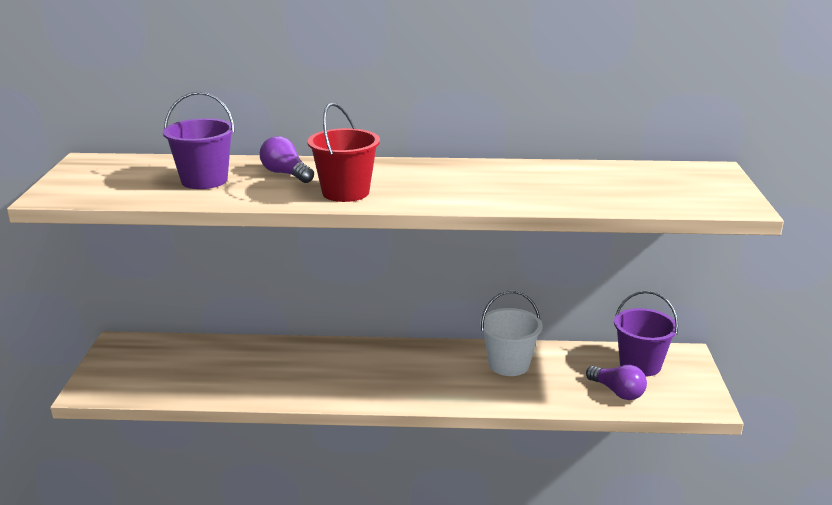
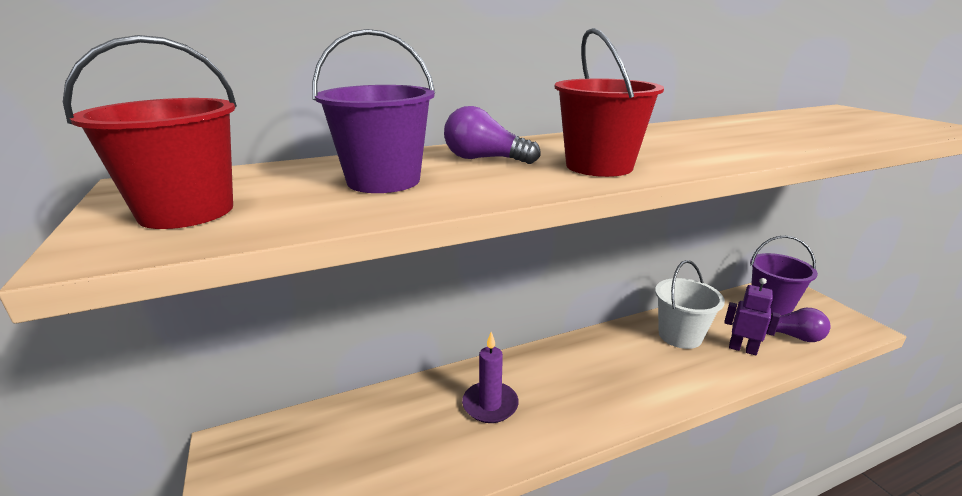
camera: 25 degrees left, 0 degrees up
none -> red bucket [63,35,237,229]
none -> purple candle [462,332,519,423]
none -> purple robot [724,278,780,355]

